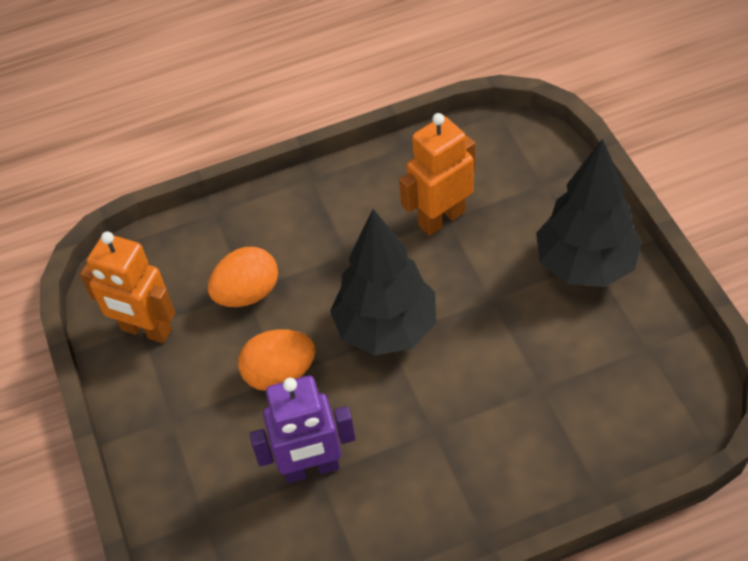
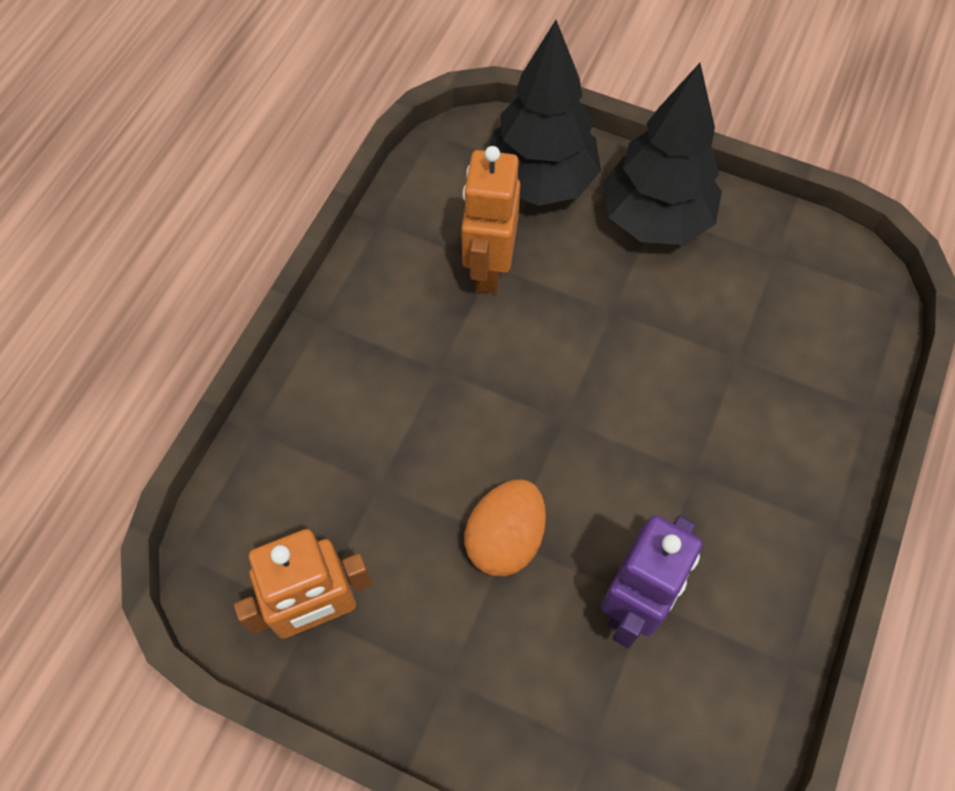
camera: 50 degrees left, 10 degrees up
orange egg [208,247,278,307] -> none
black tree [330,209,436,355] -> black tree moved to [489,20,601,206]

